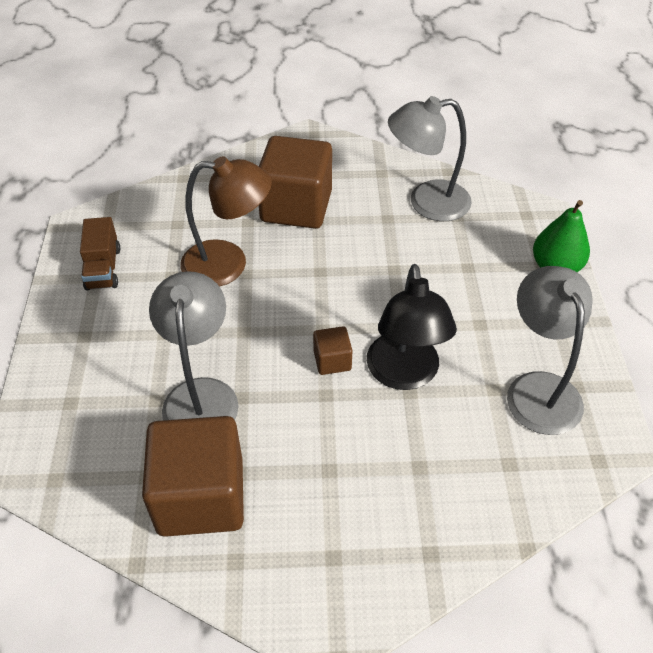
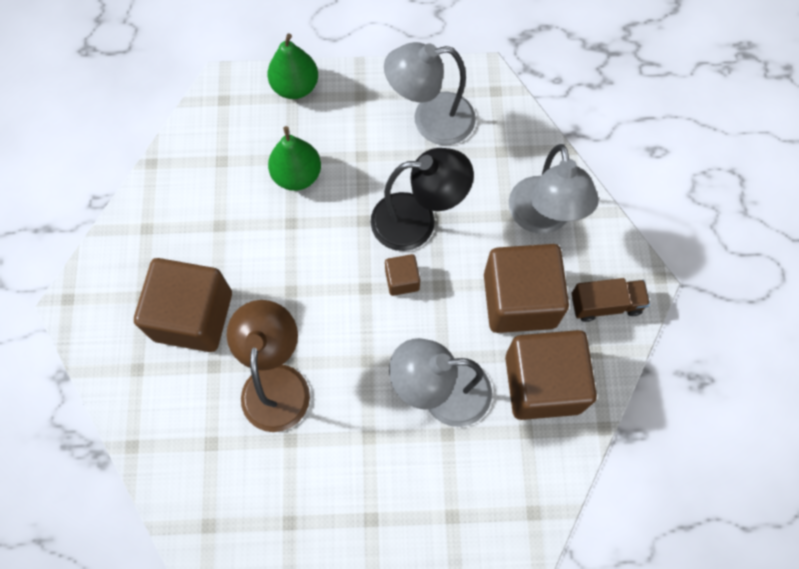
camera: 90 degrees left, 20 degrees up
brown truck [80,217,120,291] -> brown truck moved to [572,278,650,322]
grey lamp [388,96,472,221] -> grey lamp moved to [509,144,599,234]
none -> green pear [268,126,321,191]
none -> brown cube [484,244,569,333]

